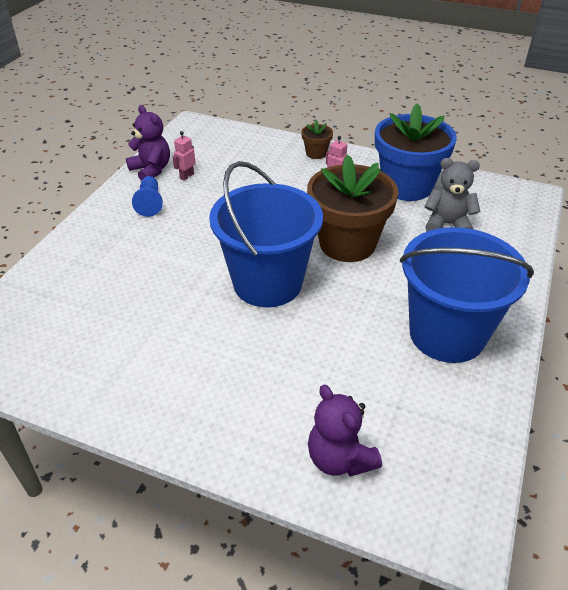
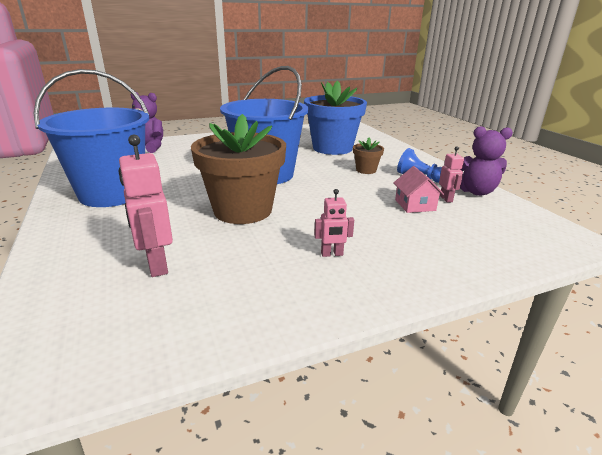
camera: 135 degrees right, 15 degrees down
brown flower pot [301,120,333,159] -> brown flower pot moved to [353,138,384,174]
blue flower pot [375,103,457,201] -> blue flower pot moved to [304,81,367,155]
grey teddy bear [425,158,481,231] -> pink robot [118,135,173,277]
none -> pink house [393,166,444,213]

